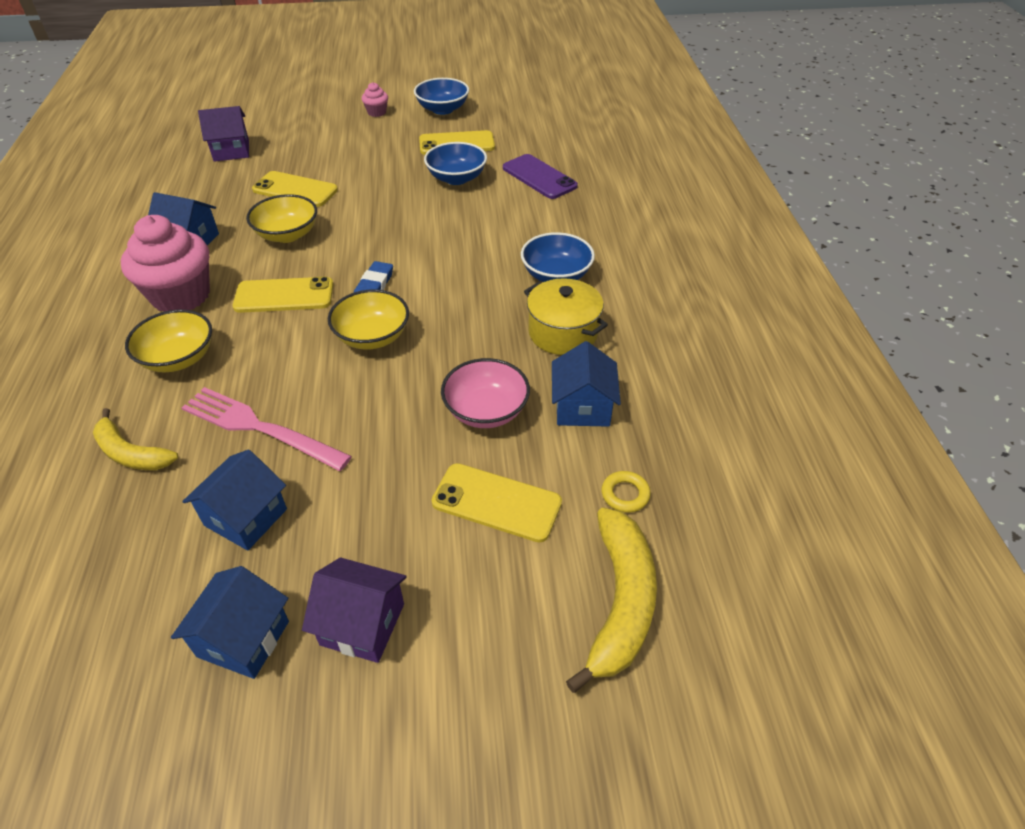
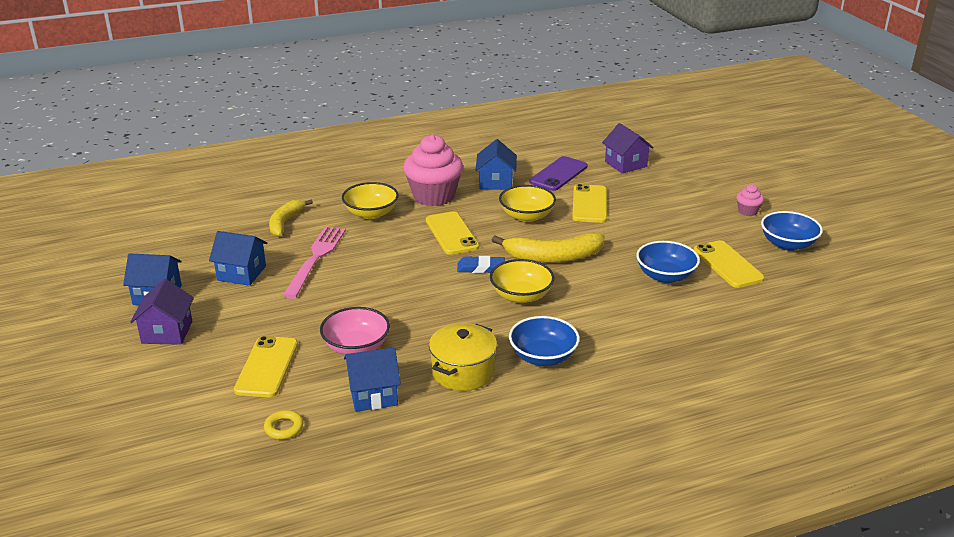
camera: 75 degrees right, 15 degrees down
yellow bowl [328,289,409,350] -> yellow bowl moved to [490,259,554,303]
purple phone [503,154,578,199] -> purple phone moved to [530,156,587,191]
yellow banana [566,508,657,693] -> yellow banana moved to [492,232,605,263]

